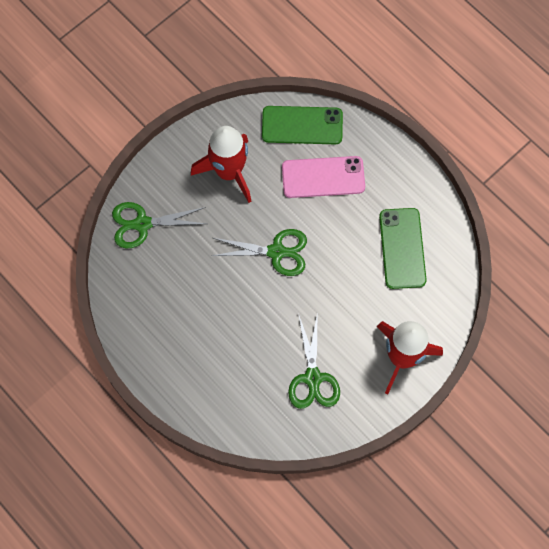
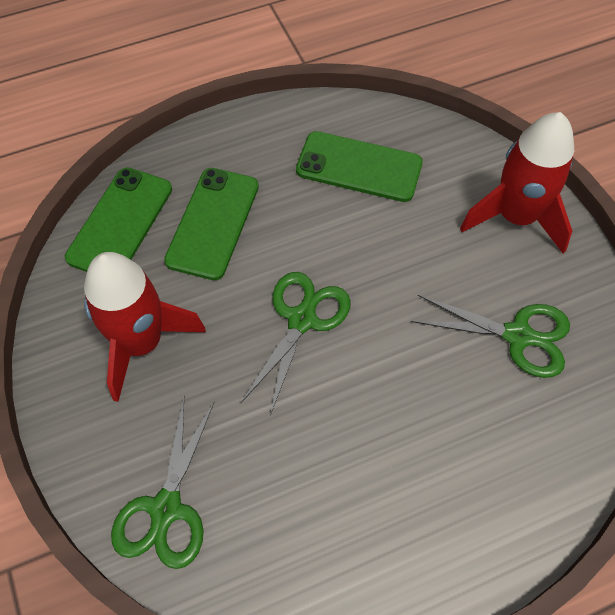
camera: 70 degrees left, 10 degrees down
pink phone [282,156,365,198] -> green phone [164,168,259,280]

